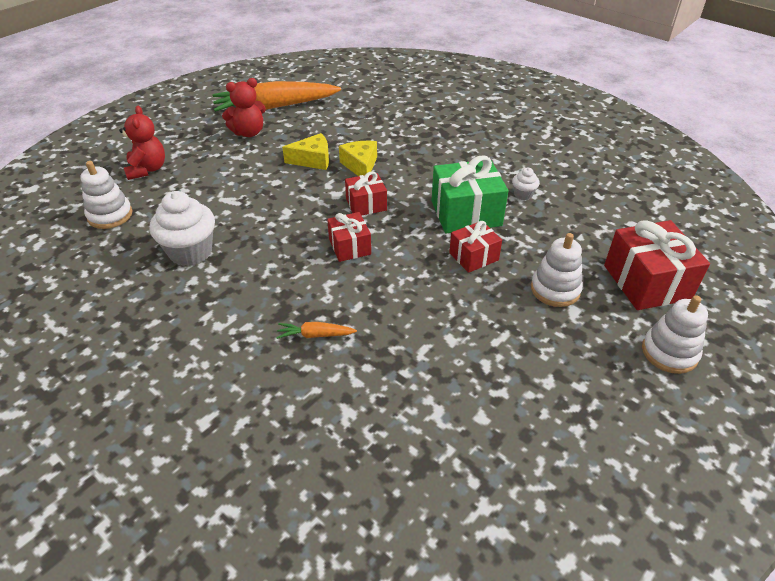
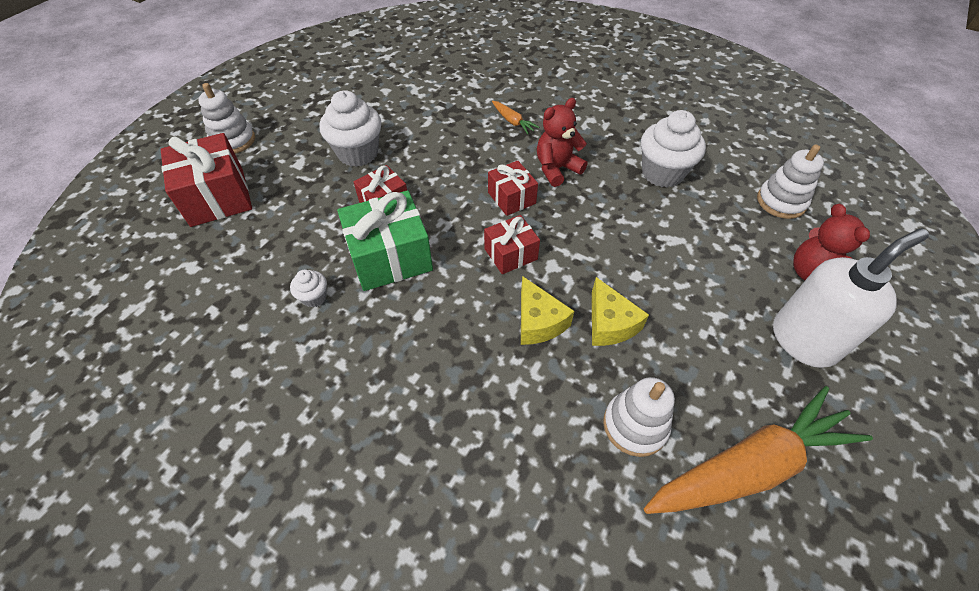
camera: 170 degrees right, 10 degrees up
red teddy bear [222,78,266,137] -> red teddy bear moved to [537,98,588,187]
orange carrot [276,322,357,339] -> orange carrot turned 60 degrees clockwise [492,101,539,134]
yellow cheese [282,133,329,170] -> yellow cheese turned 90 degrees counterclockwise [592,277,649,346]
white stacking toy [531,233,583,307] -> white stacking toy moved to [603,377,675,457]
none -> white cupcake [320,90,382,167]
none -> white soap dispenser [773,228,929,368]

